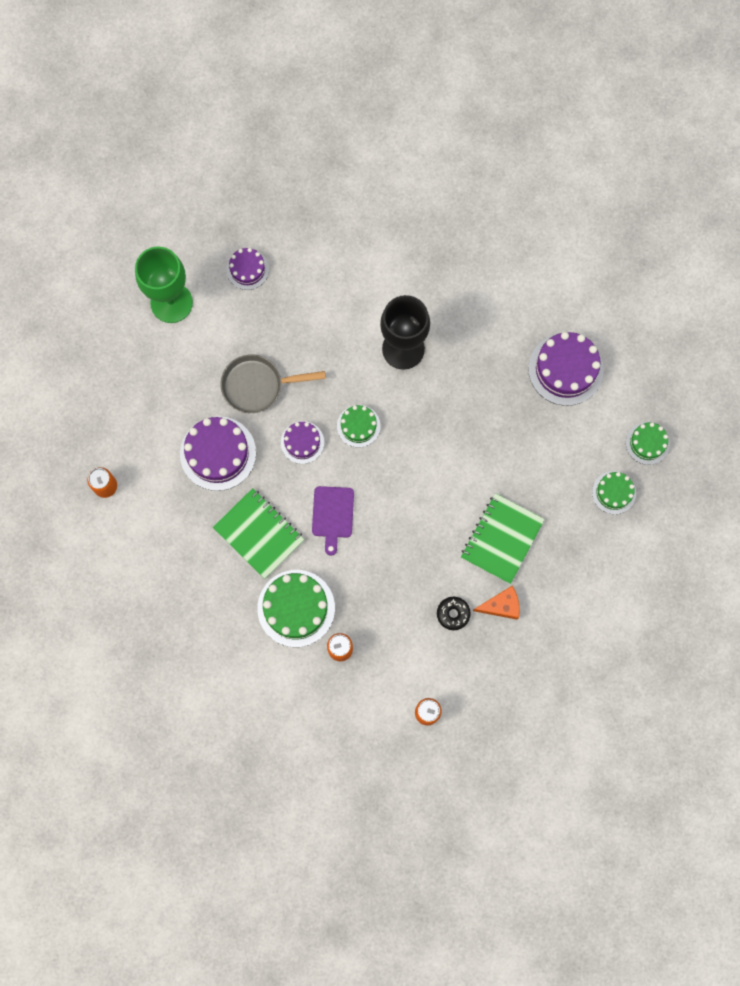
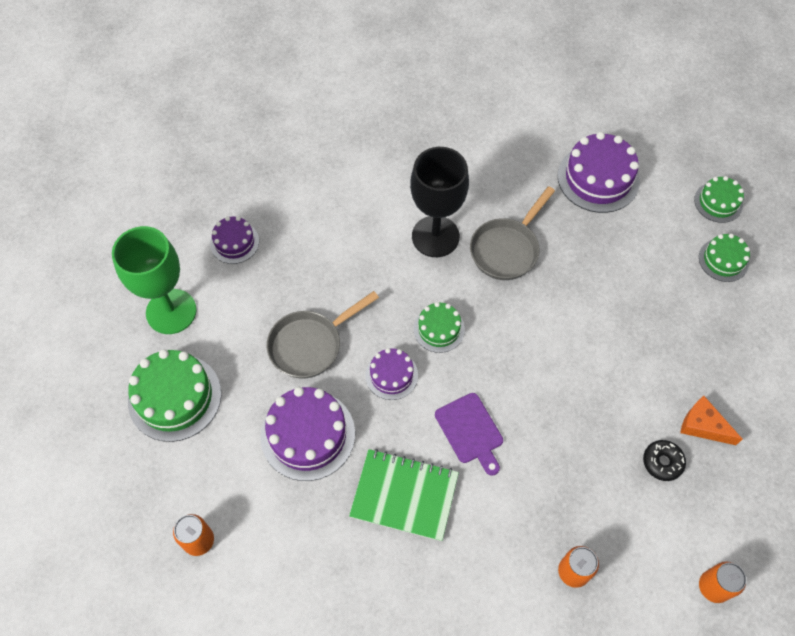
camera: 30 degrees left, 15 degrees down
green cake [257,570,335,647] -> green cake moved to [128,349,221,442]
green notebook [461,493,545,584] -> none
orange cheese [473,586,520,620] -> orange cheese turned 105 degrees counterclockwise [680,396,742,445]
none -> grey pan [470,186,555,280]

